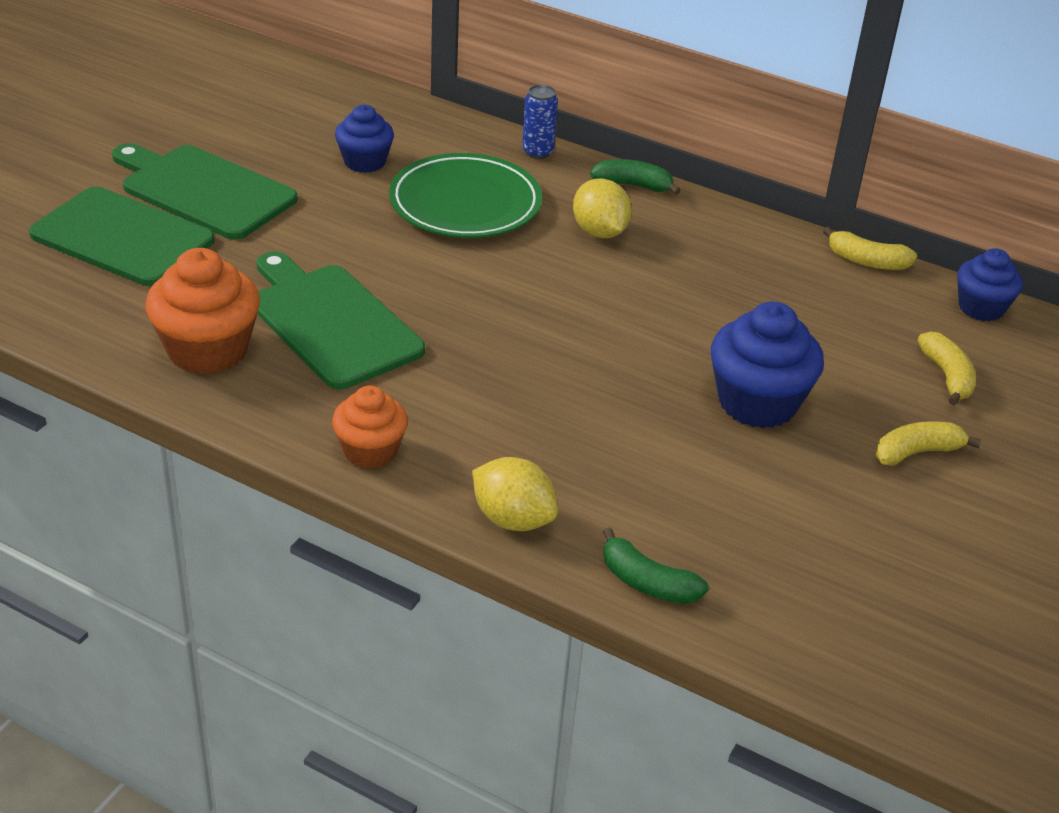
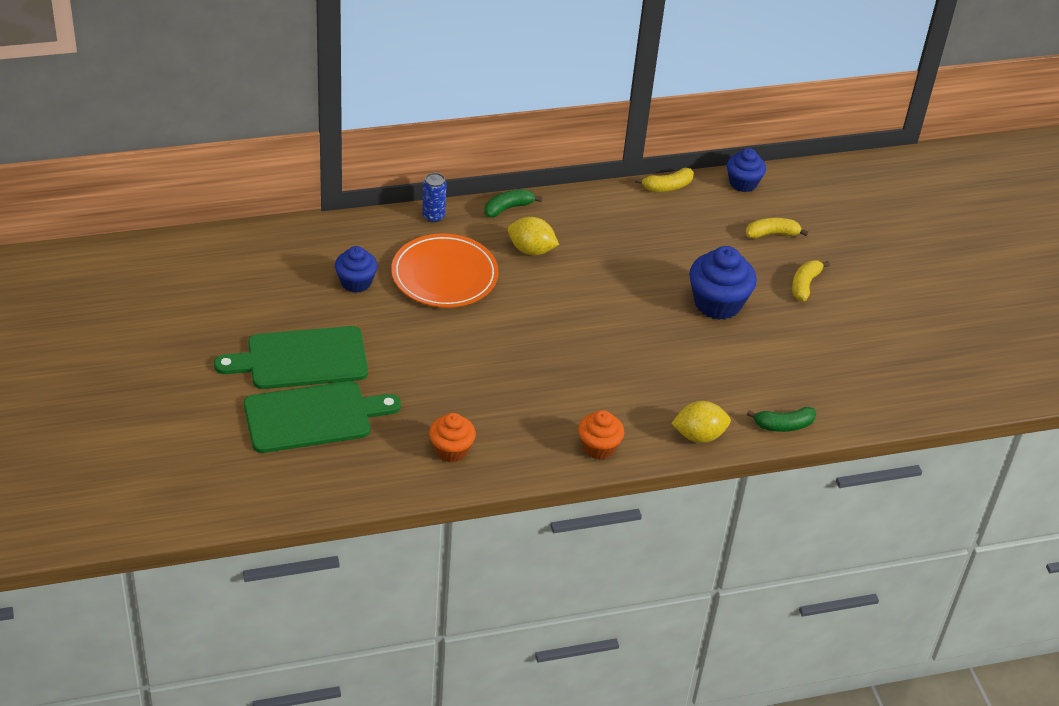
camera: 45 degrees left, 5 degrees up
orange cupcake [146,248,260,374] -> orange cupcake [429,413,476,462], size x0.63
green cutting board [257,251,425,389] -> none
green plate [389,153,542,238] -> orange plate [391,234,498,308]
yellow banana [918,331,976,405] -> yellow banana turned 45 degrees counterclockwise [746,218,808,239]

